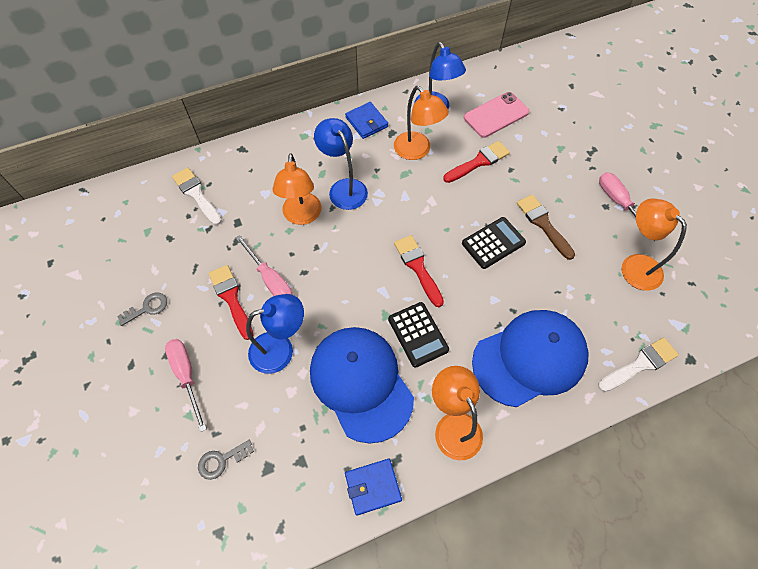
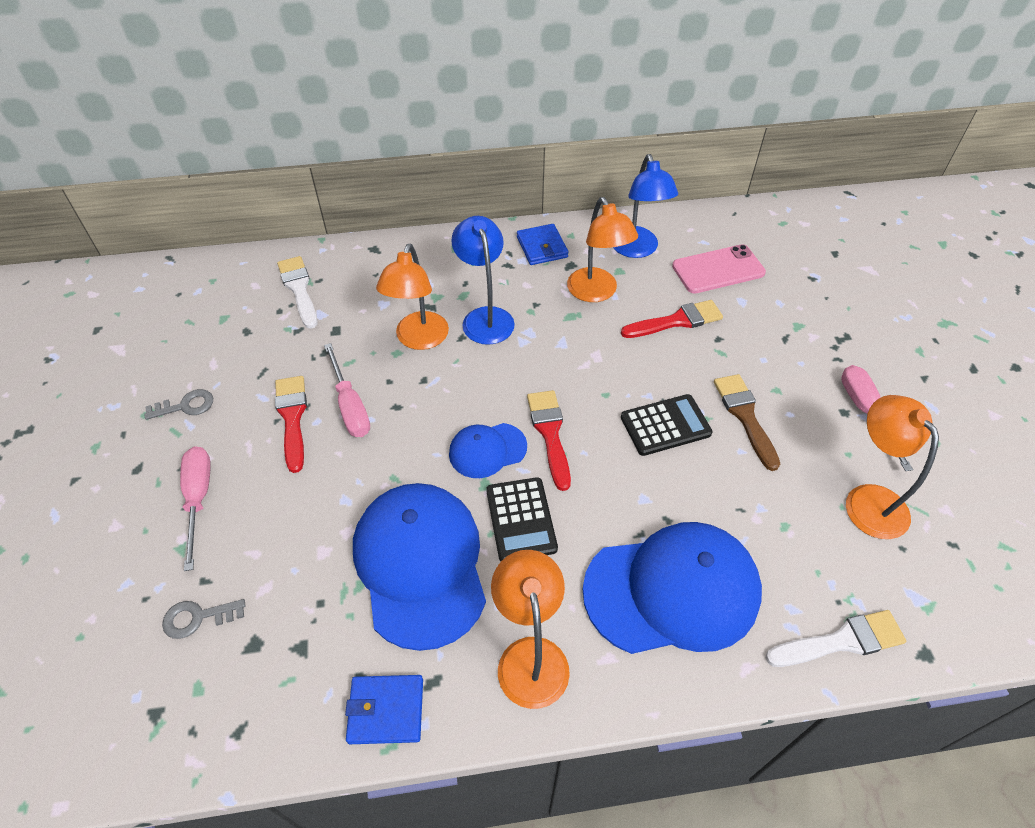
camera: 15 degrees right, 10 degrees down
blue lamp [246,294,304,374] -> none
none -> blue cap [449,423,527,478]

